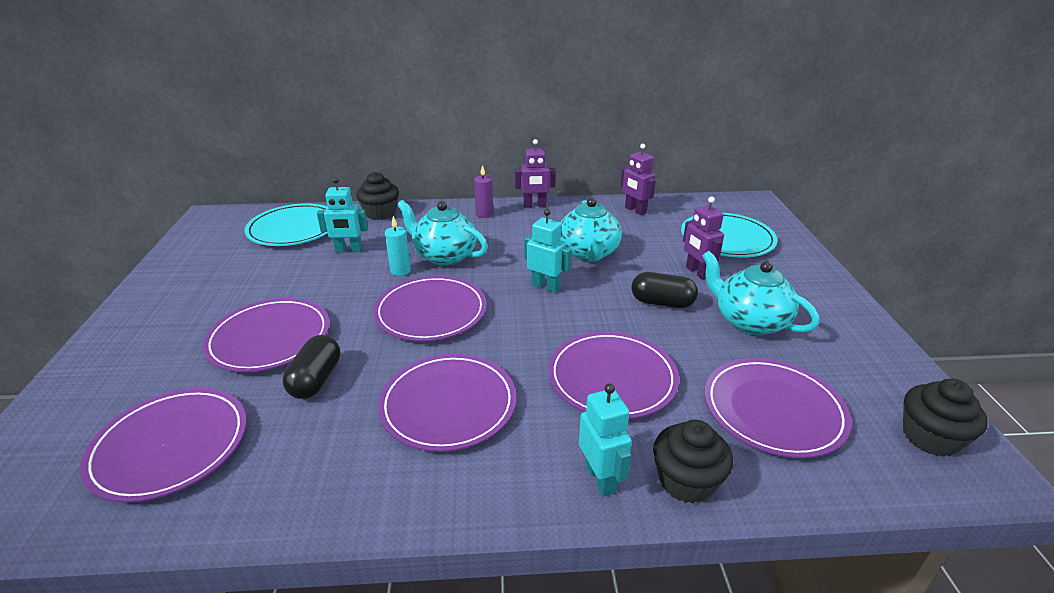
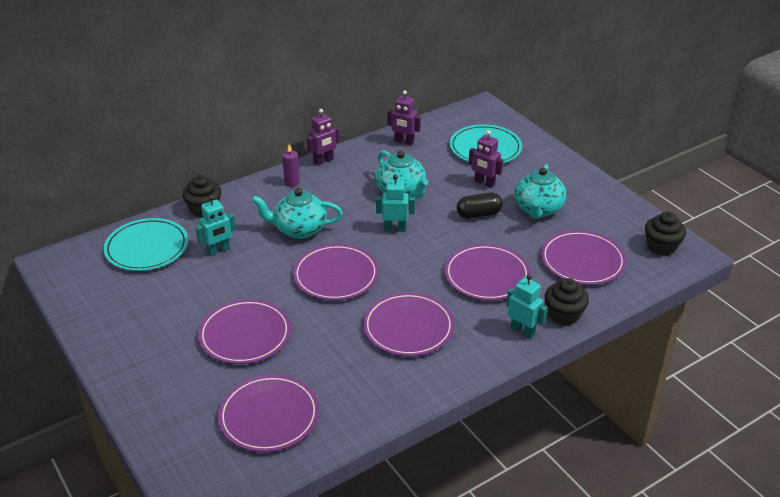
camera: 30 degrees left, 5 degrees up
black capsule [283,335,340,399] -> none
turquoise candle [385,216,411,276] -> none
turquoise teapot [702,251,819,335] -> turquoise teapot turned 90 degrees counterclockwise [514,164,567,219]

